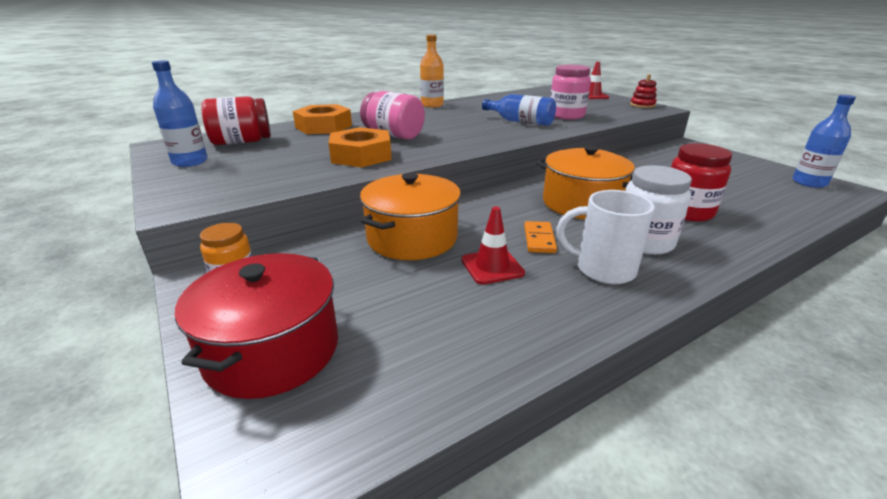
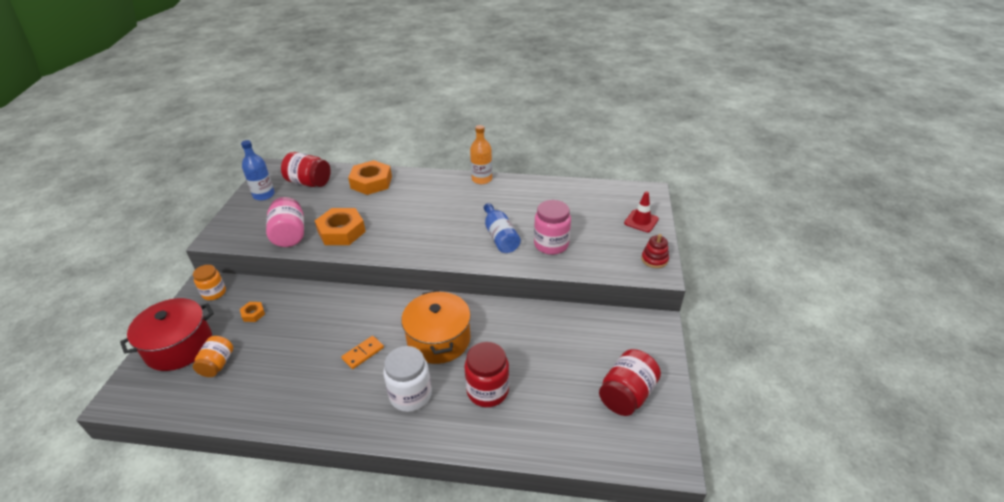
camera: 40 degrees right, 10 degrees up
pink jar [360,91,425,140] -> pink jar moved to [266,197,304,247]
orange pot [360,173,461,260] -> none
red traffic cone [461,206,525,285] -> none
white mug [556,190,655,284] -> none
blue bottle [792,95,856,188] -> none
none -> orange jar [193,336,233,377]
none -> orange nut [240,302,265,322]
none -> red jar [599,349,661,416]

